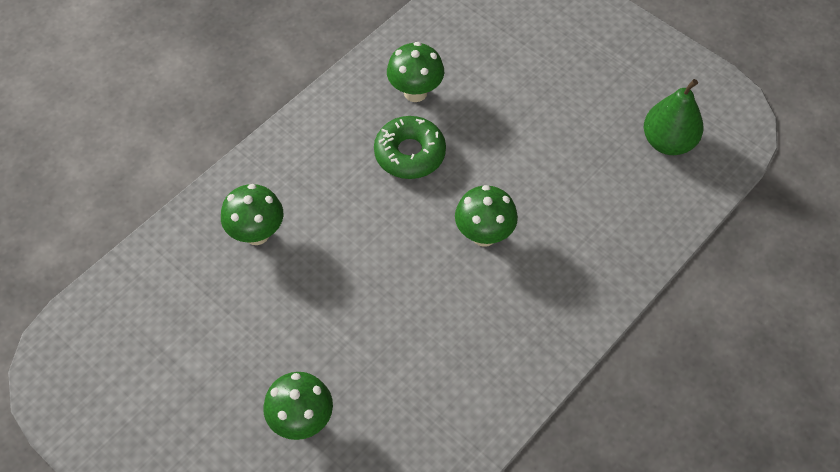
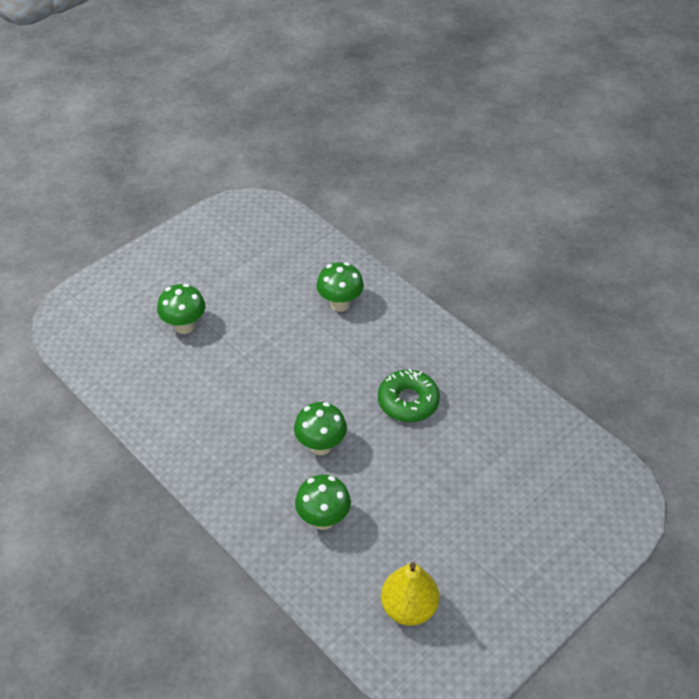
camera: 95 degrees right, 10 degrees down
green mushroom [387,42,444,102] -> green mushroom moved to [295,475,351,530]
green pear [644,79,703,155] -> yellow pear [381,562,439,626]

